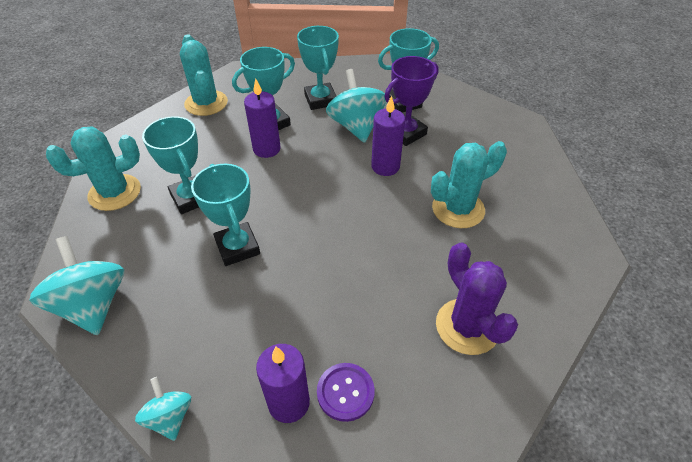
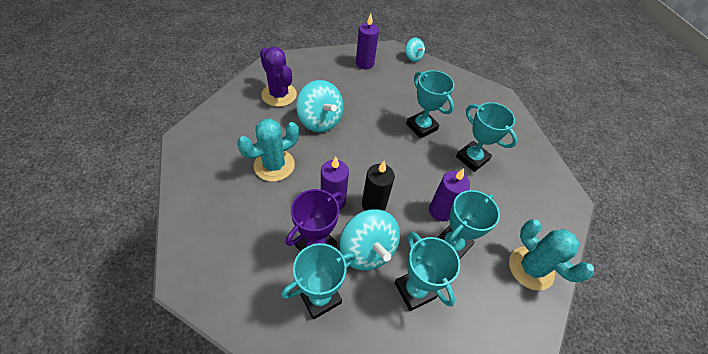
camera: 165 degrees right, 5 degrees up
turquoise spinning top [29,236,124,335] -> turquoise spinning top moved to [296,80,343,132]
turquoise cactus [46,126,141,211] -> none
purple button [317,363,375,422] -> none
none -> black candle [362,161,395,211]

